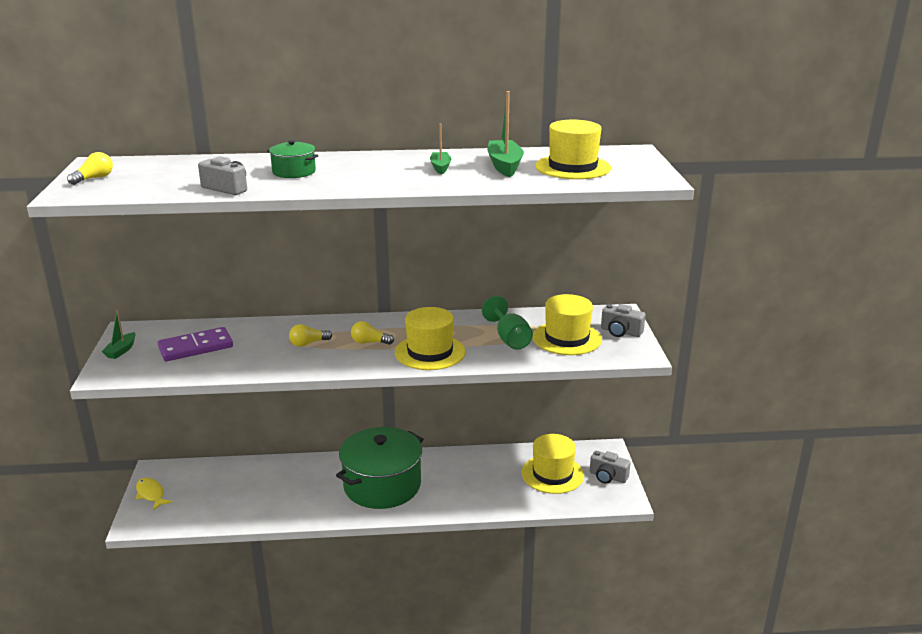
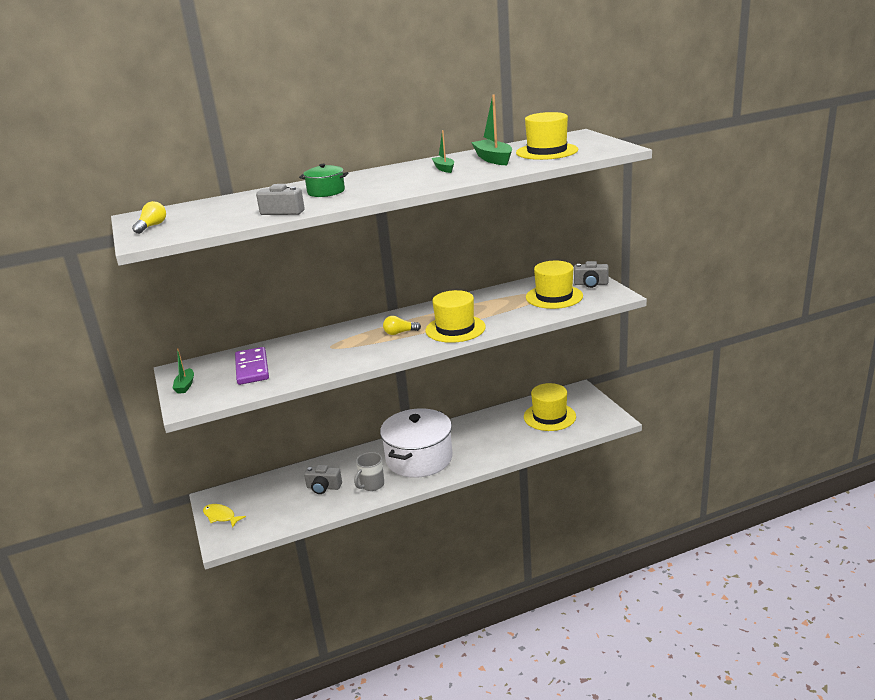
camera: 15 degrees left, 0 degrees up
purple domino [158,327,233,361] -> purple domino turned 60 degrees counterclockwise [235,347,269,385]
yellow light bulb [289,324,332,347] -> none
green pot [336,427,423,509] -> white pot [380,408,453,478]
green goblet [482,296,533,350] -> none
grey camera [590,451,631,484] -> grey camera moved to [304,465,342,494]
none -> grey mug [354,452,384,491]

